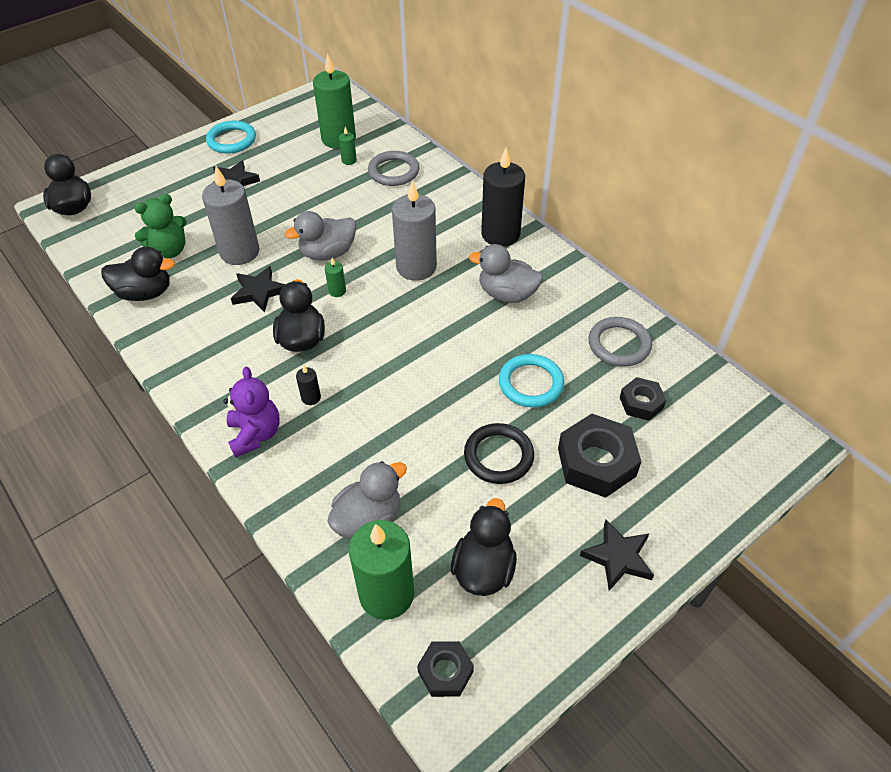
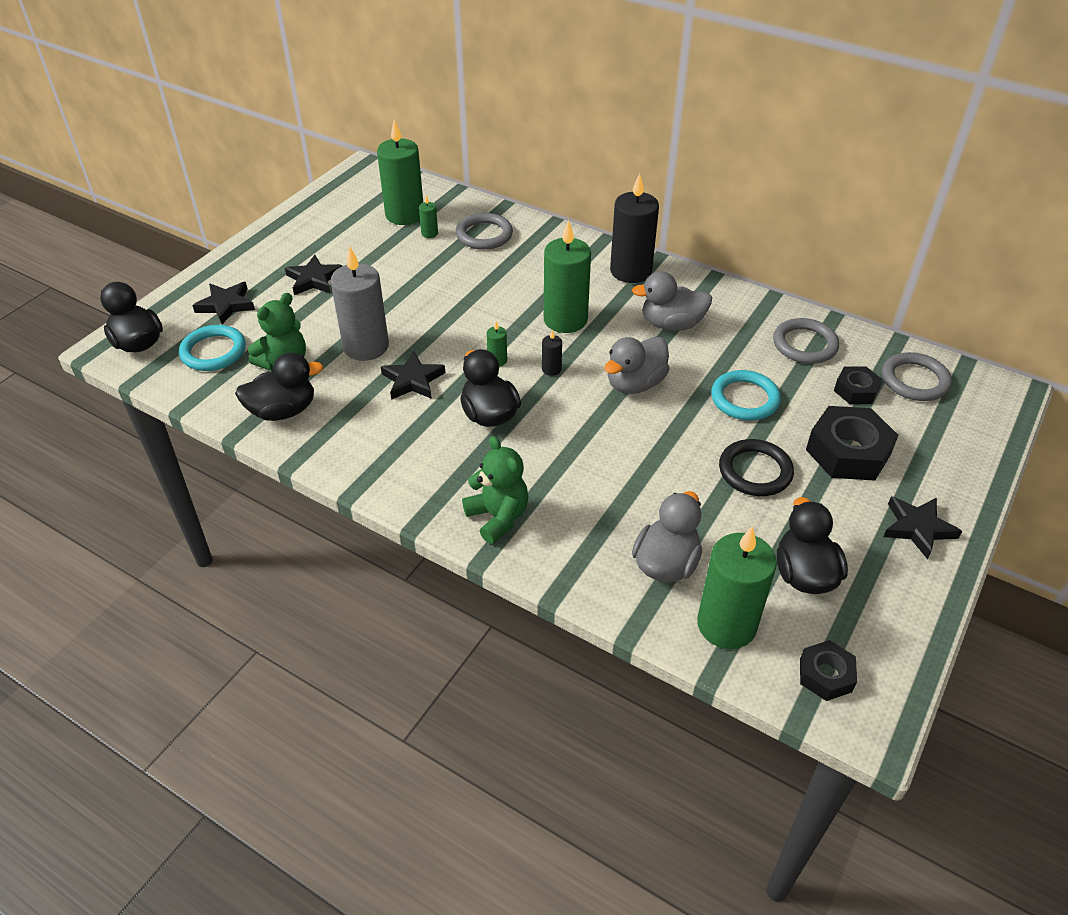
camera: 20 degrees left, 5 degrees down
turquoise ring [206,121,256,154] -> turquoise ring moved to [179,325,246,371]
purple teddy bear [223,367,280,457] -> green teddy bear [462,436,529,544]
grey duck [285,211,356,261] -> grey duck moved to [604,337,670,394]
black candle [296,366,321,405] -> black candle moved to [542,330,562,376]
grey candle [392,180,437,281] -> green candle [544,220,591,333]
none -> black star [192,282,255,324]
none -> grey ring [882,352,952,401]

